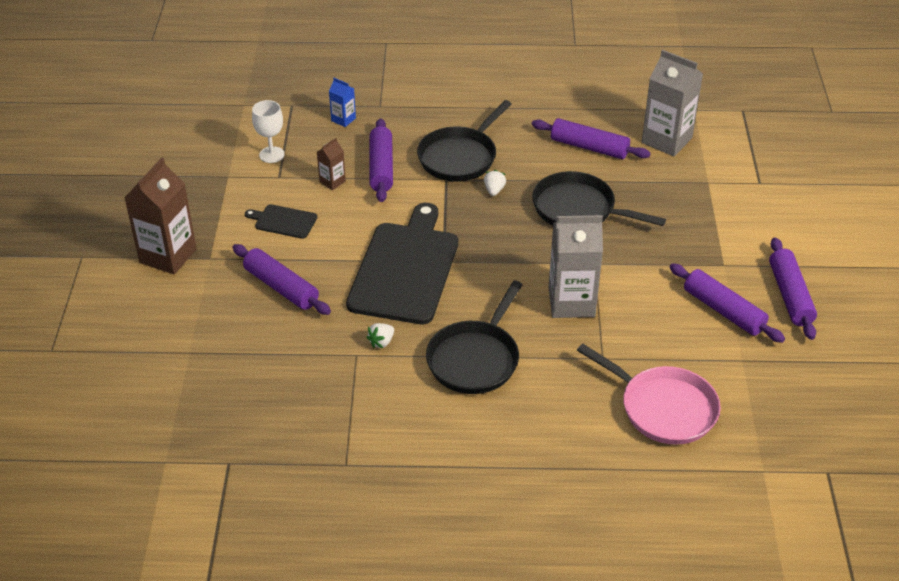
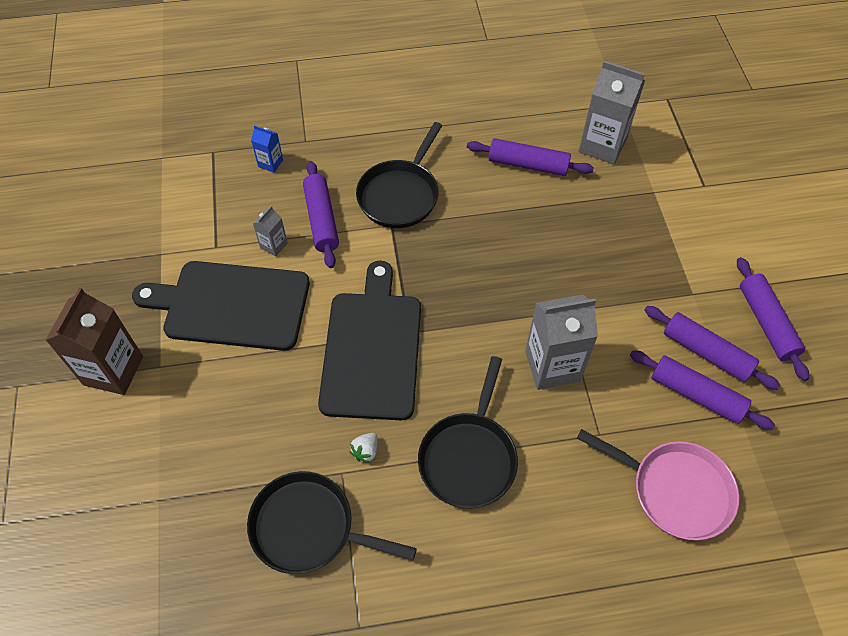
camera: 10 degrees left, 15 degrees up
purple rolling pin [232,244,331,315] -> purple rolling pin moved to [630,350,775,430]
black cutting board [245,204,317,239] -> black cutting board [132,261,310,351], size x2.26
white goblet [252,100,285,163] -> none
brown carton [317,138,346,190] -> grey carton [253,206,288,256]
white strawberry [484,170,506,196] -> none
black pan [532,171,666,226] -> black pan moved to [247,471,417,574]

